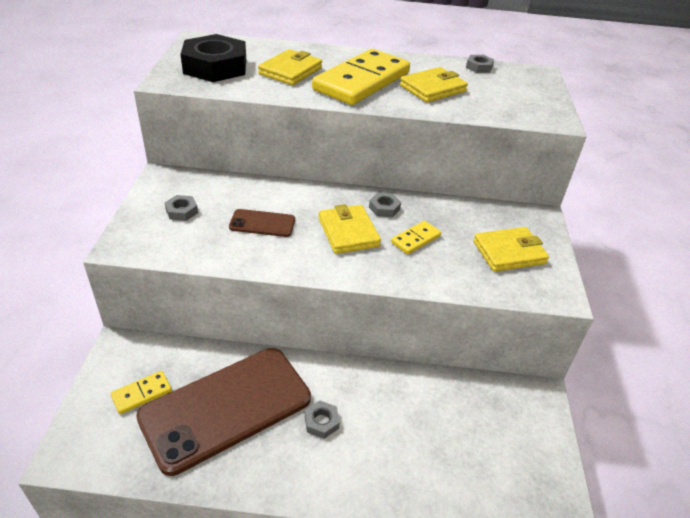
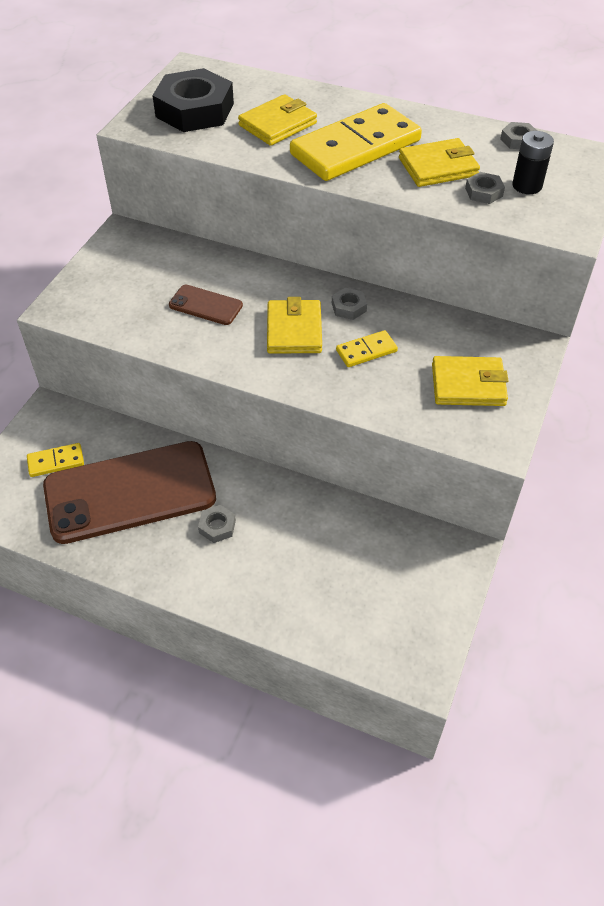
camera: 20 degrees right, 10 degrees up
grey nut [164,195,198,221] -> grey nut moved to [465,172,505,204]
none -> black battery [512,131,554,194]

